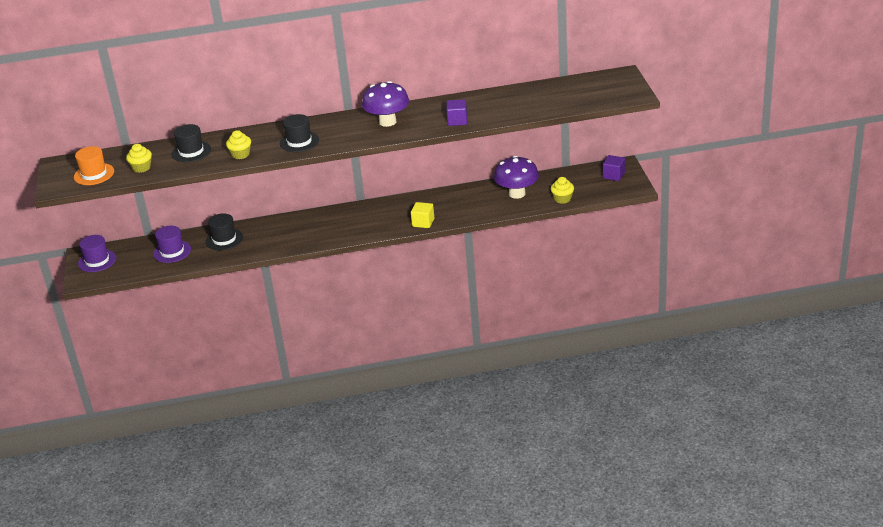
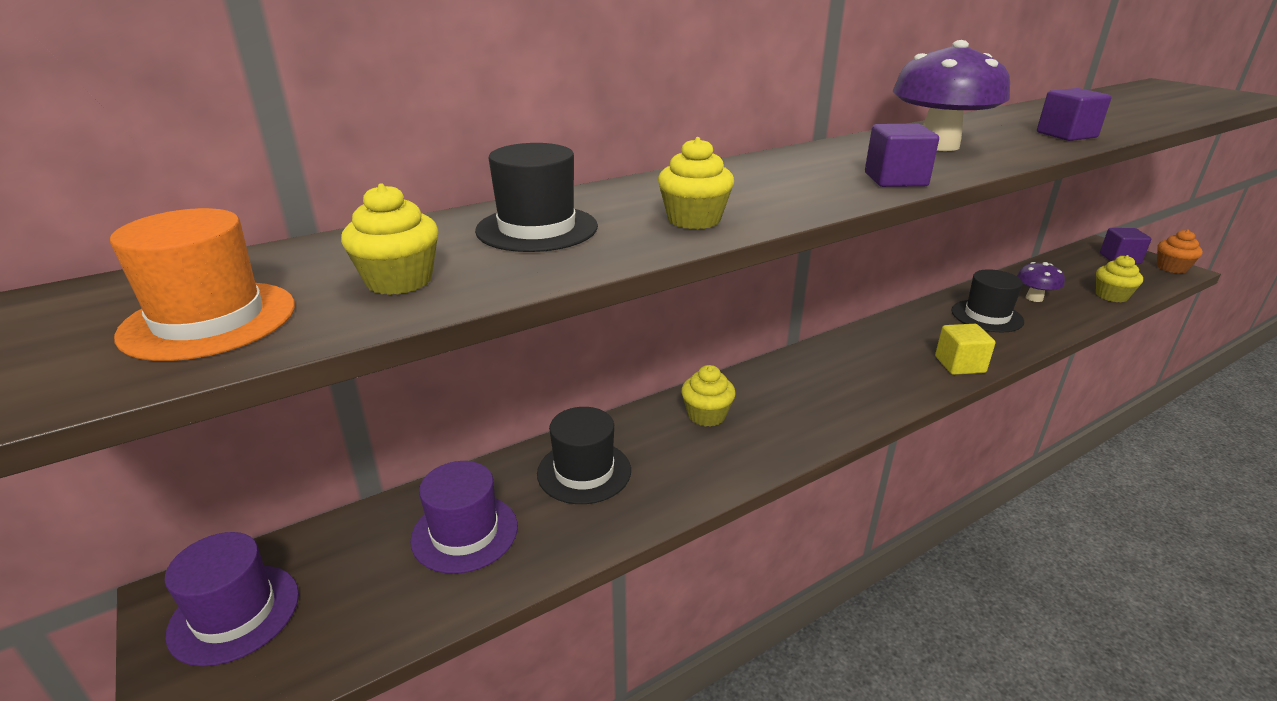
camera: 25 degrees left, 5 degrees down
black hat [280,114,319,152] -> black hat moved to [952,269,1024,332]
purple mushroom [494,156,539,199] -> purple mushroom [1017,262,1065,302], size x0.55
none -> yellow cupcake [681,365,736,427]
none -> purple cube [865,124,939,187]
none -> orange cupcake [1157,230,1203,274]

